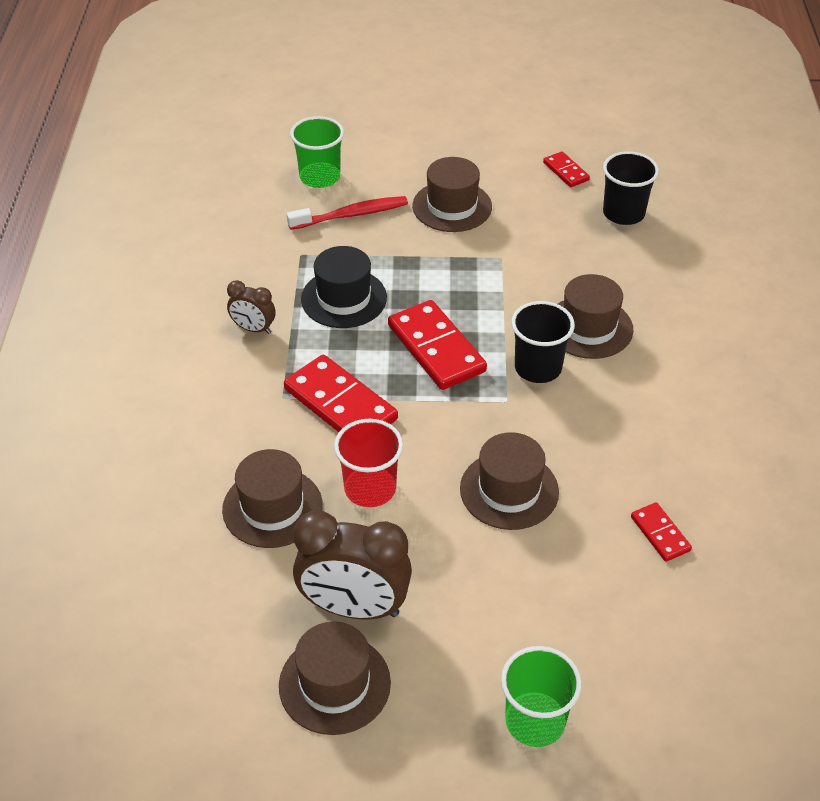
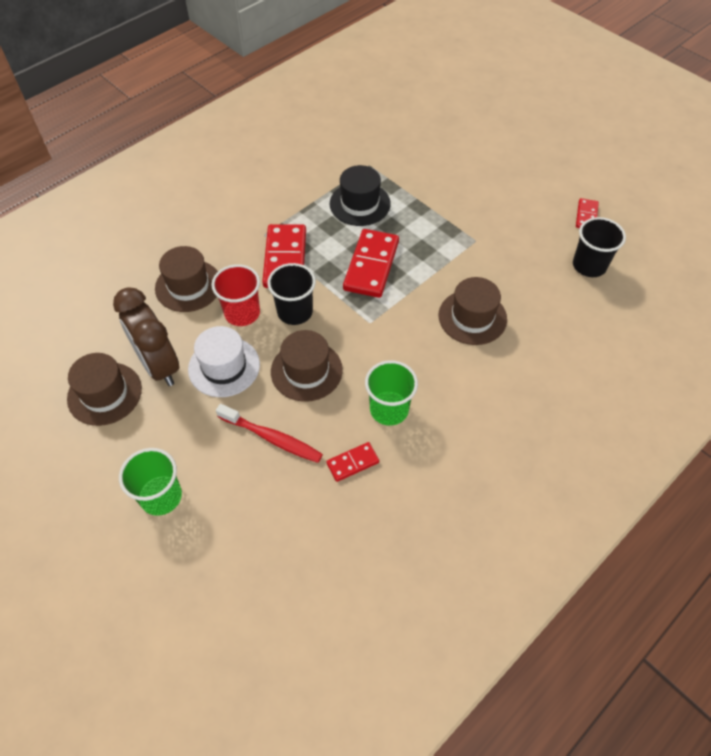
camera: 45 degrees right, 10 degrees up
brown clock [227,280,276,334] -> none
red toothbrush [287,196,408,230] -> red toothbrush moved to [216,404,323,463]
green cup [290,116,344,188] -> green cup moved to [365,360,418,426]
brown hat [412,157,492,232] -> none
black cup [511,301,575,383] -> black cup moved to [267,263,316,325]
red domino [631,502,692,562] -> red domino turned 45 degrees clockwise [326,442,379,482]
none -> white hat [188,326,260,397]

